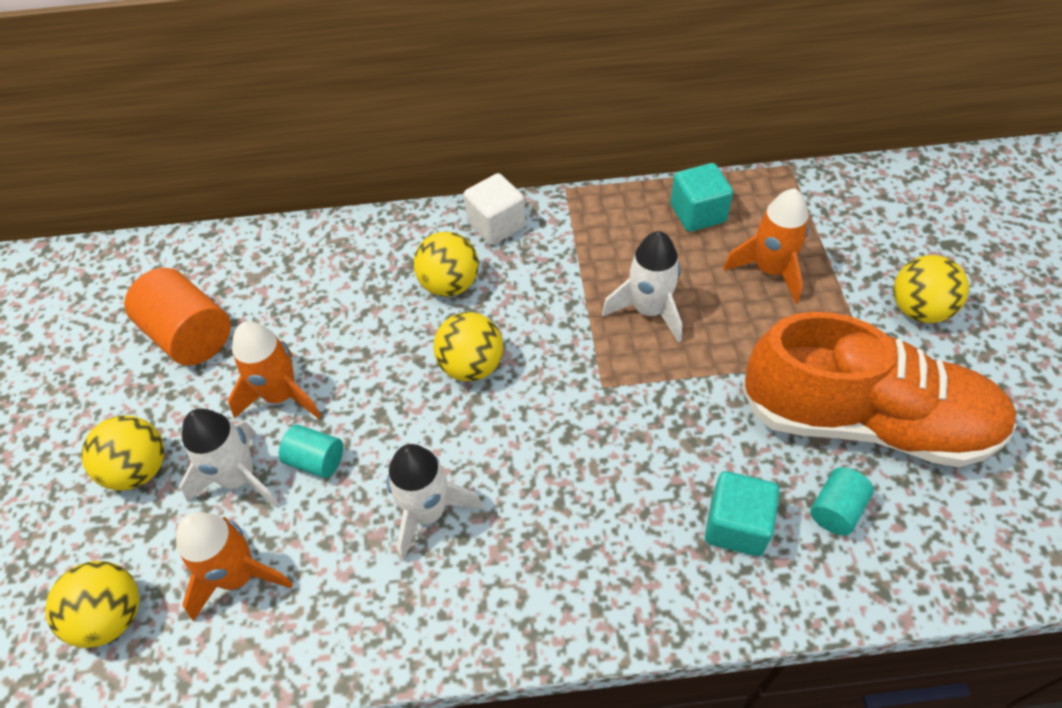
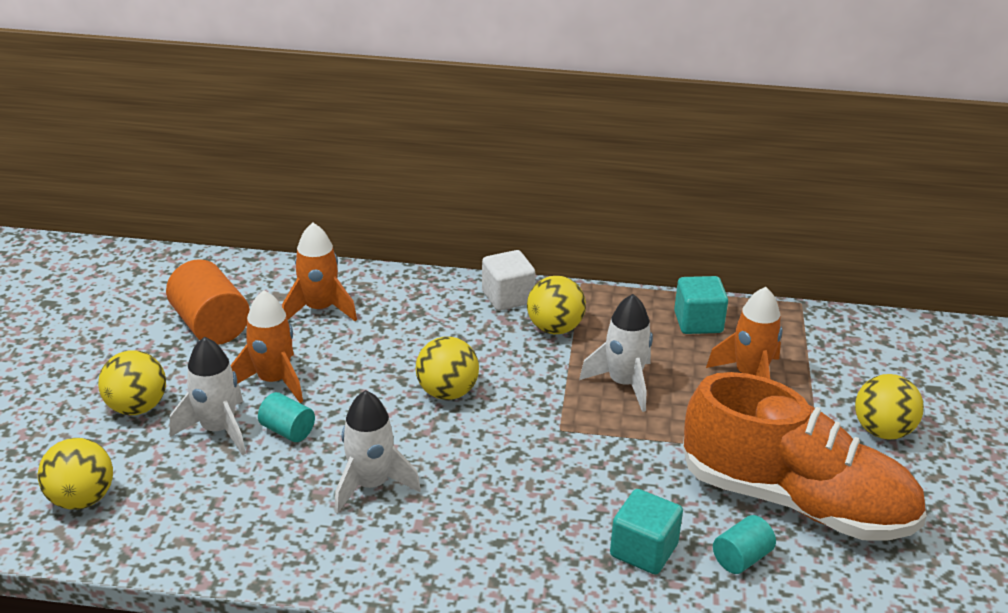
camera: 10 degrees right, 20 degrees down
orange rocket [176,512,293,621] -> orange rocket moved to [282,223,357,321]
yellow ball [414,231,479,297] -> yellow ball moved to [527,276,586,334]

